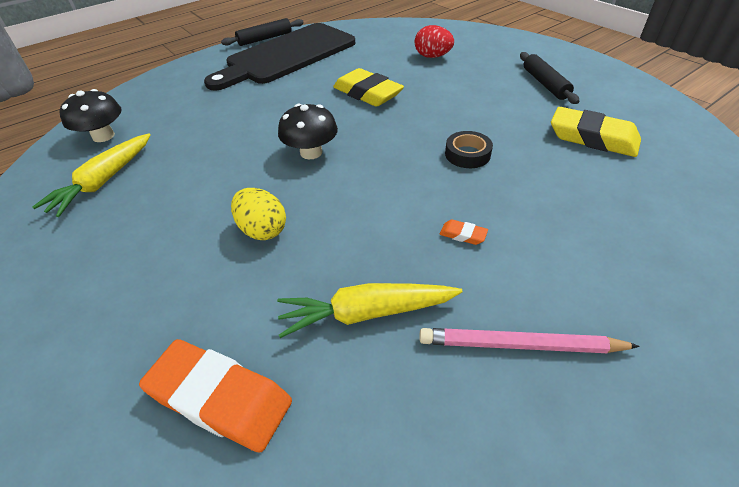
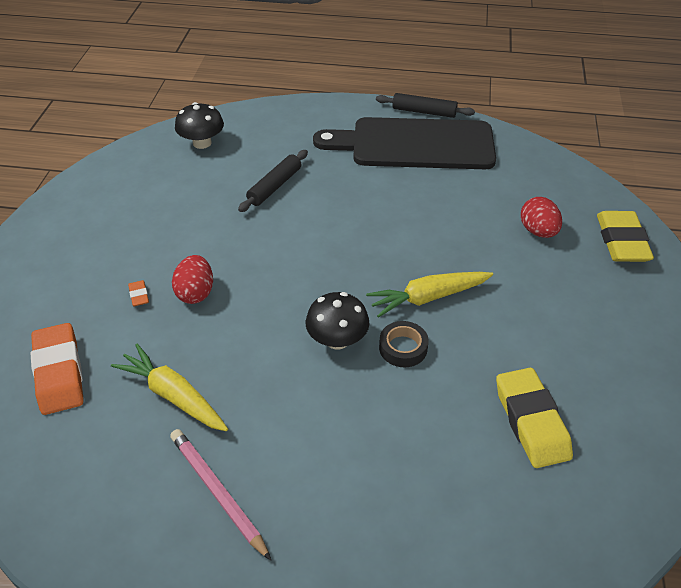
camera: 45 degrees right, 0 degrees up
yellow carrot [32,133,151,217] -> yellow carrot moved to [366,272,493,318]
yellow egg [231,188,286,240] -> red egg [172,255,213,304]
black mushroom [278,104,338,159] -> black mushroom moved to [306,292,369,350]
yellow eraser [333,68,404,107] -> yellow eraser moved to [597,211,654,262]
orange eraser [440,219,488,245] -> orange eraser moved to [128,280,149,306]
black rolling pin [520,52,580,104] -> black rolling pin moved to [238,150,308,212]

